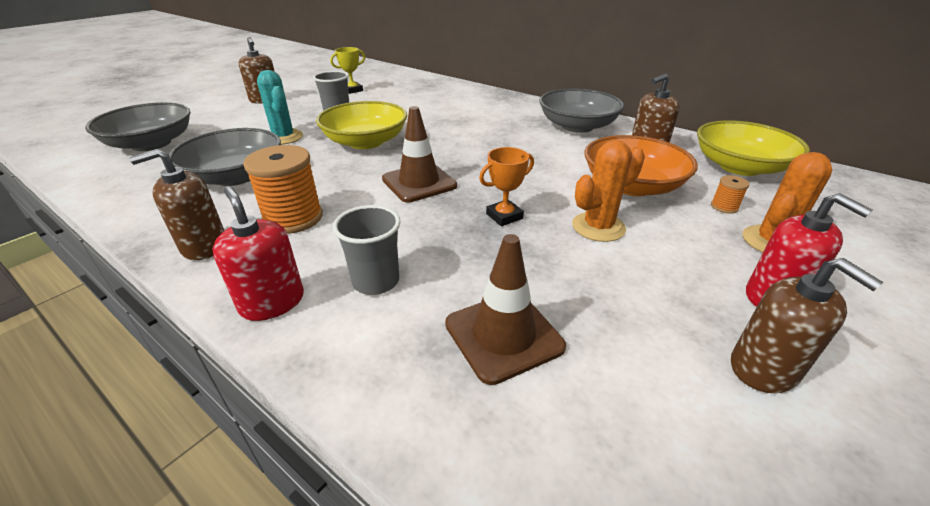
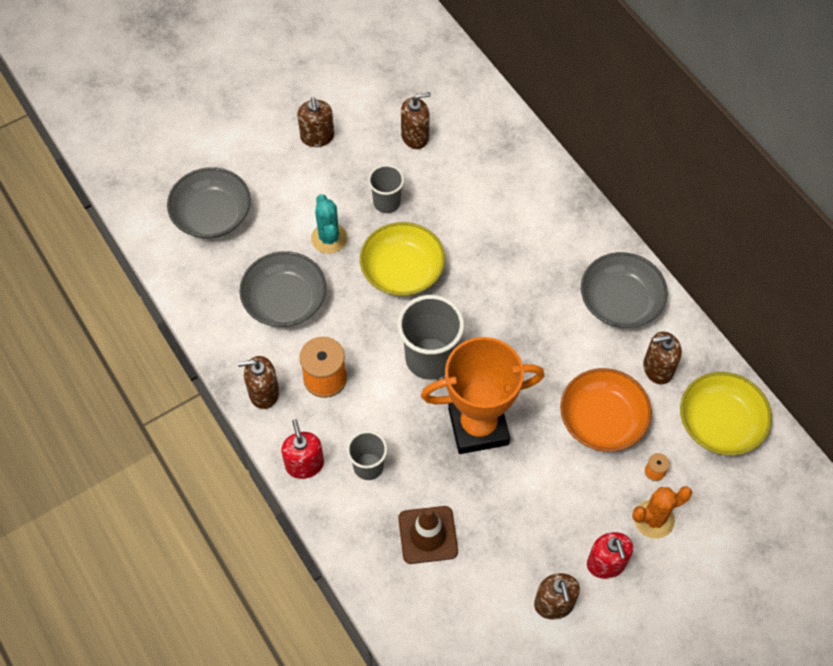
camera: 20 degrees right, 25 degrees up
yellow trophy [330,47,365,94] -> brown soap dispenser [401,92,431,149]
brown traffic cone [382,106,457,202] -> grey cup [397,295,464,380]
orange trophy [479,147,534,226] -> orange trophy [421,337,545,454], size x2.45
orange cactus [572,140,645,242] -> none

